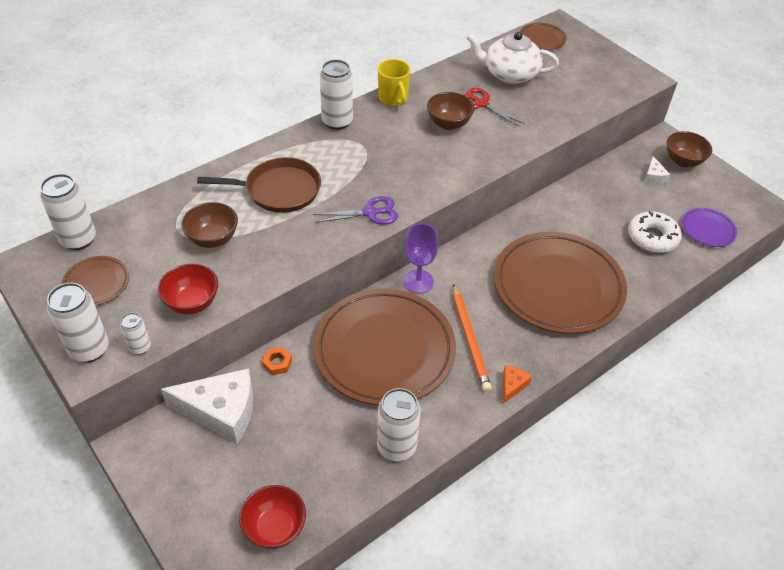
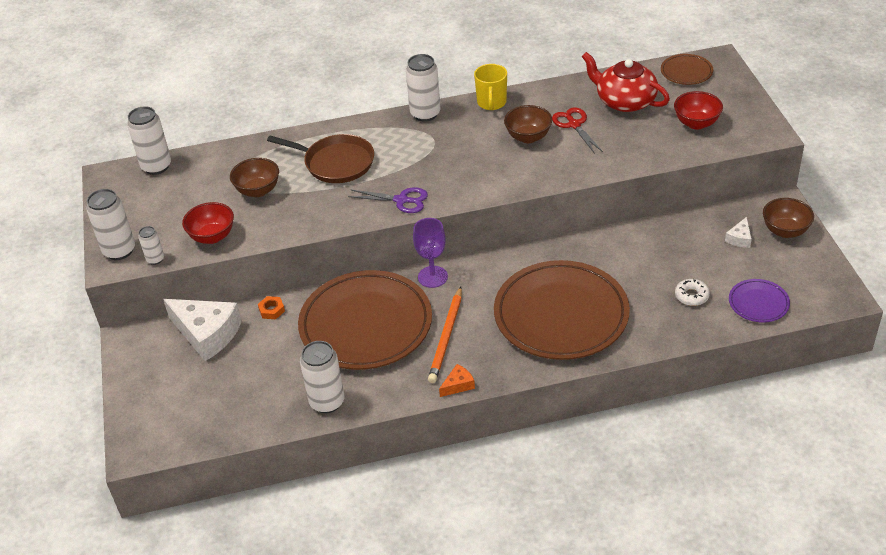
camera: 30 degrees right, 5 degrees down
brown plate [61,256,129,306] -> none
red bowl [239,485,306,549] -> red bowl moved to [674,91,723,130]
white teapot [466,32,559,84] -> red teapot [582,52,670,112]
white donut [628,211,682,253] -> white donut [675,279,710,306], size x0.61

